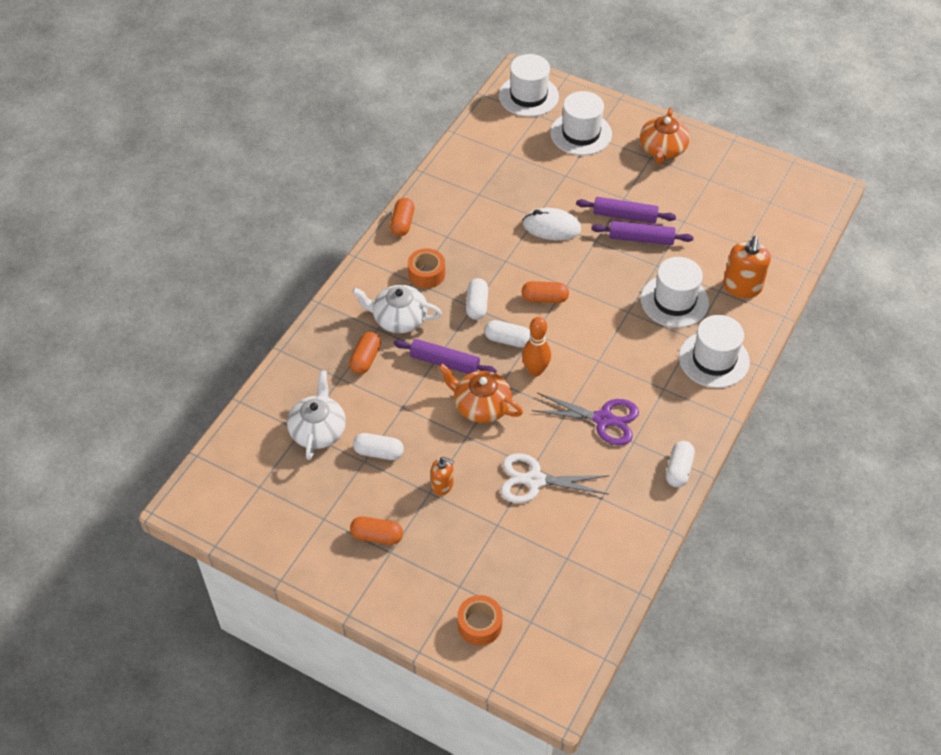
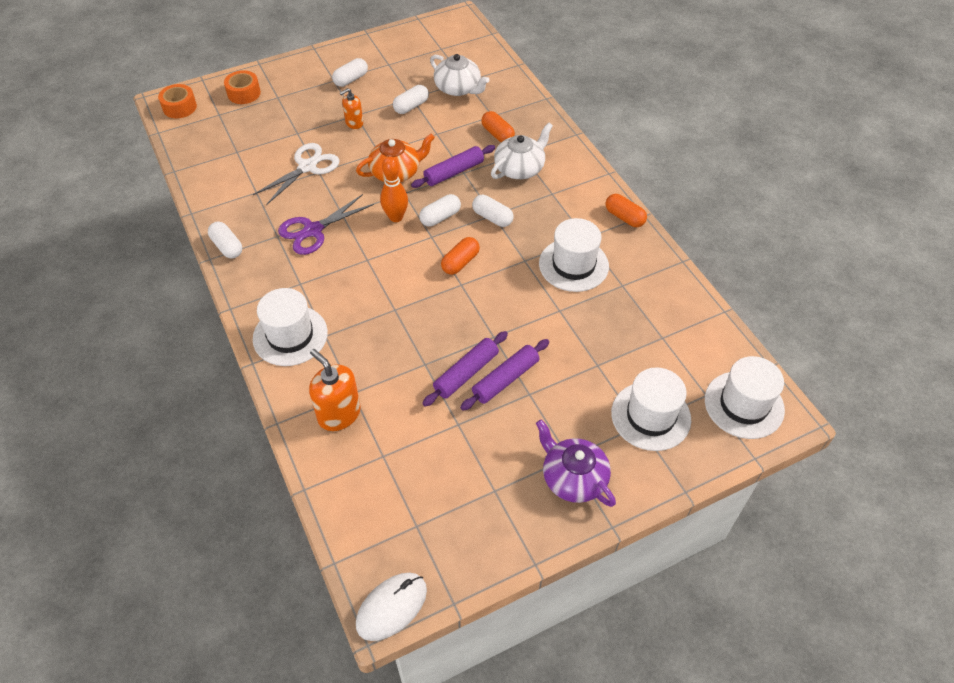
camera: 125 degrees right, 0 degrees up
orange capsule [350,516,403,545] -> white capsule [332,58,368,87]
orange tape [408,248,445,288] -> orange tape moved to [158,84,197,118]
white mouse [523,208,581,240] -> white mouse moved to [356,573,427,641]
orange teapot [640,107,690,164] -> purple teapot [536,419,616,507]
white hat [641,257,709,328] -> white hat moved to [539,218,609,292]

